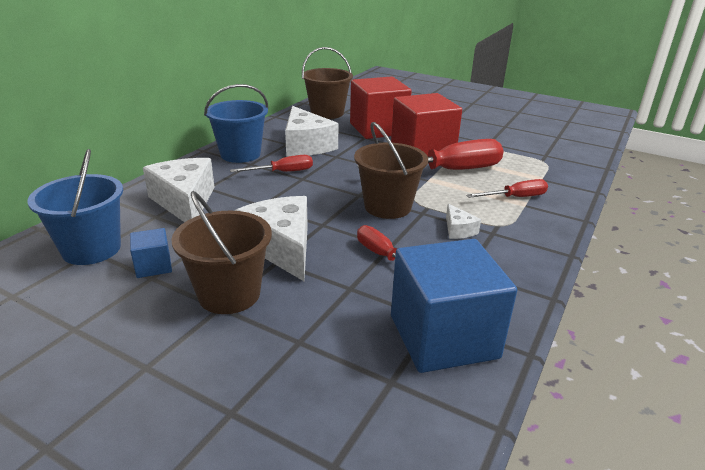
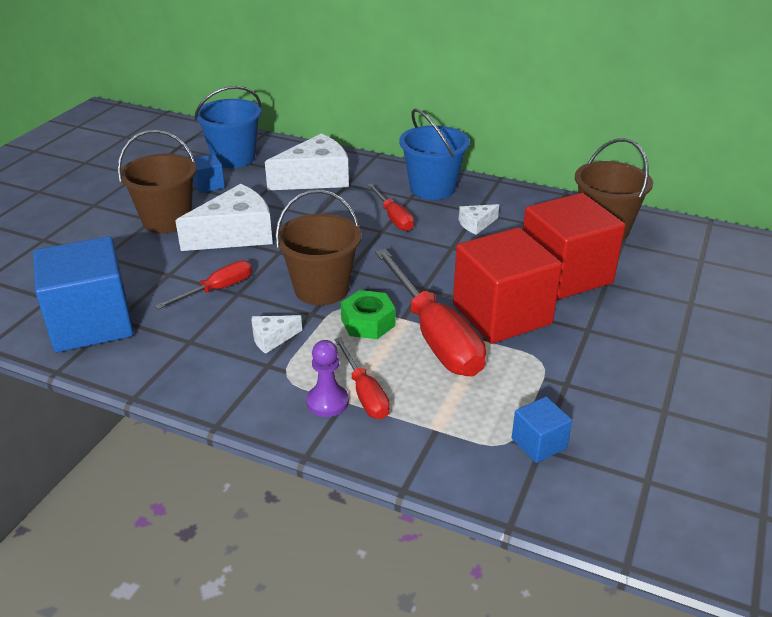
camera: 85 degrees right, 5 degrees up
white cheese [285,106,338,156] -> white cheese [459,204,499,235], size x0.46
none -> purple pawn [306,340,349,417]
none -> green nut [341,290,396,339]
none -> blue cube [512,397,572,463]

